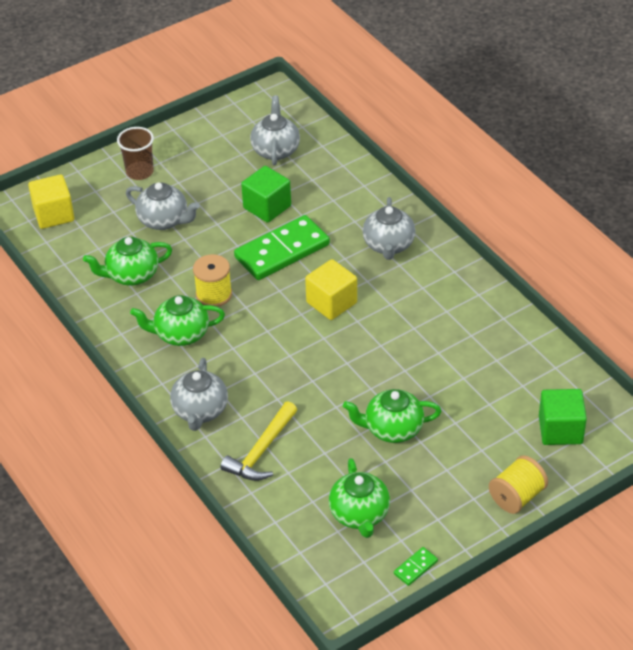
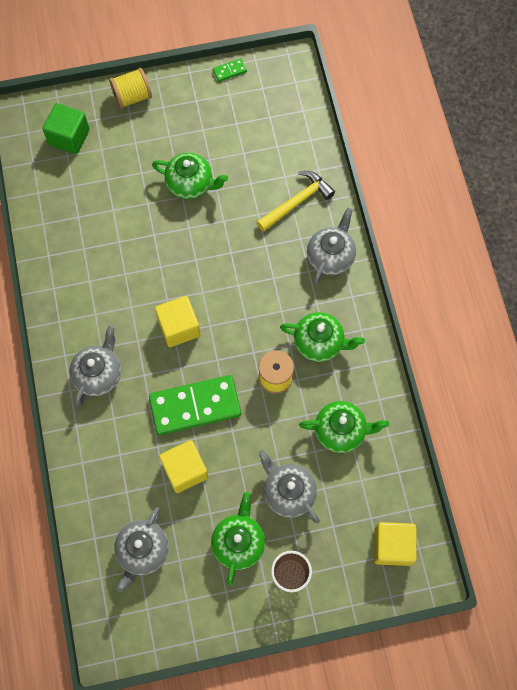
camera: 160 degrees left, 25 degrees up
green cube [241,166,291,223] -> yellow cube [159,440,208,493]
green teapot [329,458,390,538] -> green teapot moved to [211,492,265,585]

